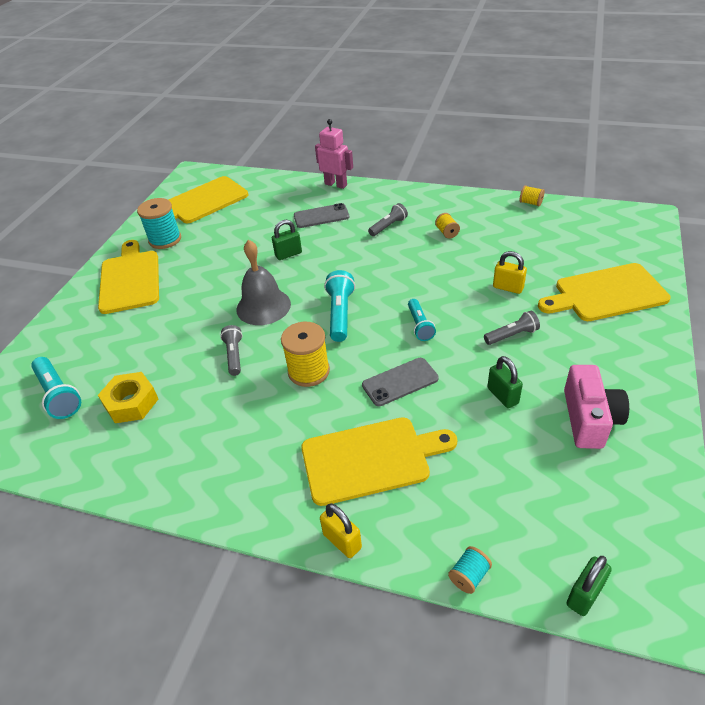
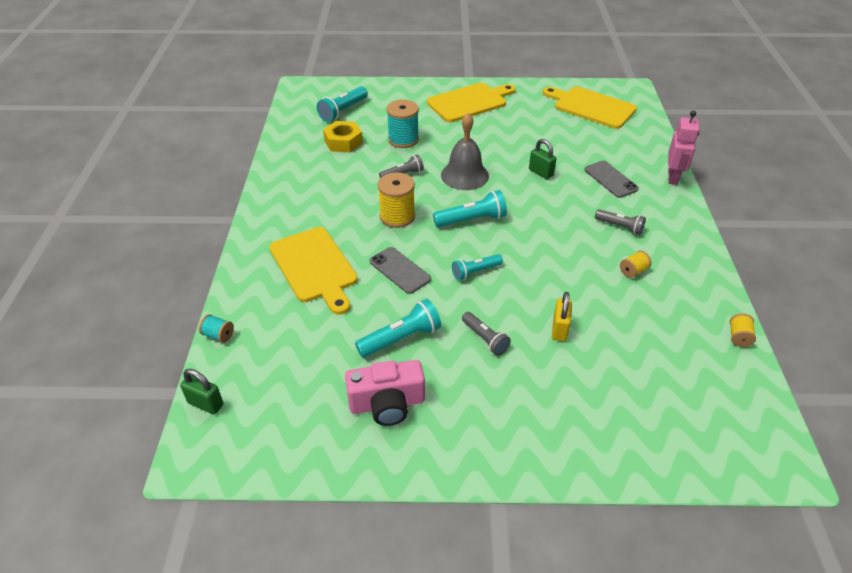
camera: 70 degrees right, 0 degrees up
turquoise spool [137,198,181,249] -> turquoise spool moved to [387,100,419,148]
yellow padlock [320,503,362,558] -> none
green padlock [487,356,523,408] -> turquoise flashlight [355,299,441,357]
yellow cutting board [538,263,671,321] -> none

